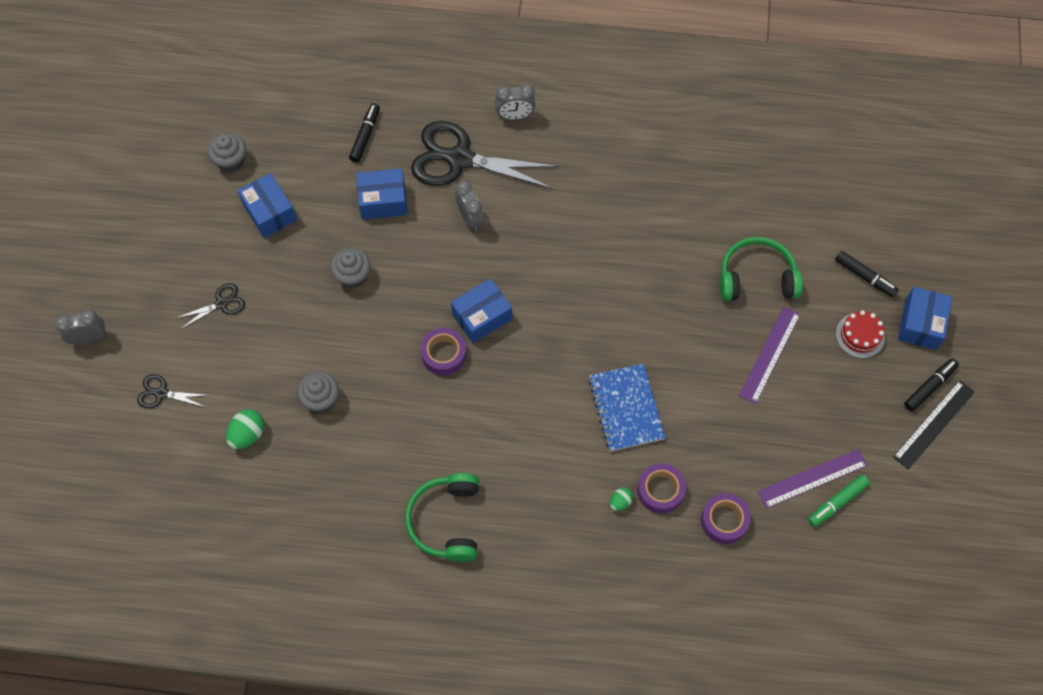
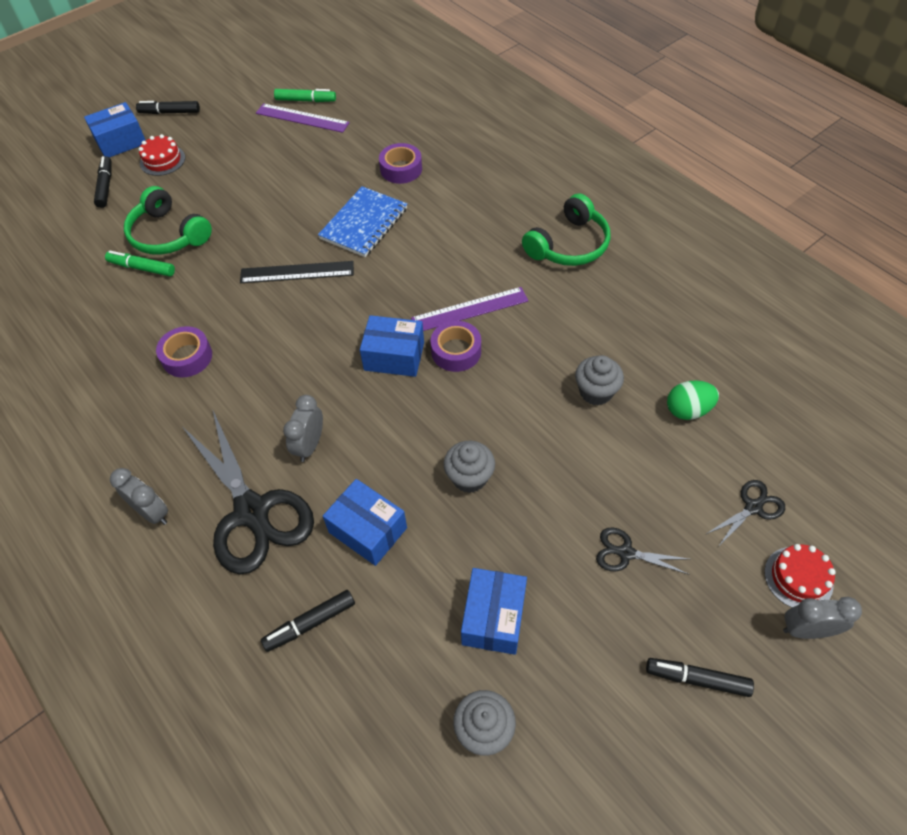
camera: 135 degrees left, 10 degrees down
grey clock [55,310,106,345] -> grey clock turned 150 degrees clockwise [783,597,862,639]
black scissors [137,374,210,408] -> black scissors turned 90 degrees counterclockwise [706,480,785,547]
green egg [610,487,633,511] -> none
purple tape [701,493,751,544] -> purple tape moved to [156,326,212,377]
purple ruler [739,307,801,404] -> purple ruler moved to [411,287,529,331]
black ruler [893,380,975,469] -> black ruler moved to [240,261,354,283]
none -> green marker [105,251,175,277]
none -> black marker [646,658,754,697]
none -> red cake [764,544,836,608]

